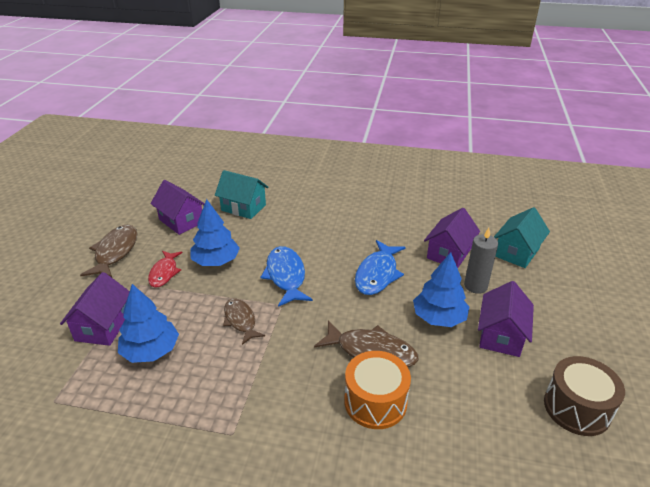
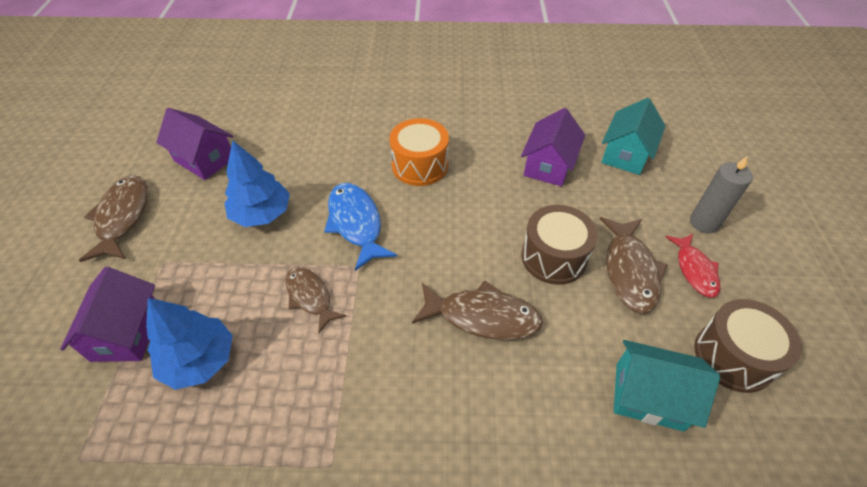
camera: 10 degrees left, 15 degrees up
red fish [148,251,183,288] -> red fish moved to [666,234,720,298]
turquoise house [215,170,269,219] -> turquoise house moved to [614,340,720,432]
orange drum [344,351,411,429] -> orange drum moved to [389,118,449,186]
blue fish [355,240,405,295] -> none
blue tree [413,252,469,327] -> brown drum [521,205,598,285]
grey candle [464,228,498,294] -> grey candle moved to [690,156,753,233]
purple house [478,281,534,357] -> brown fish [600,217,668,314]

